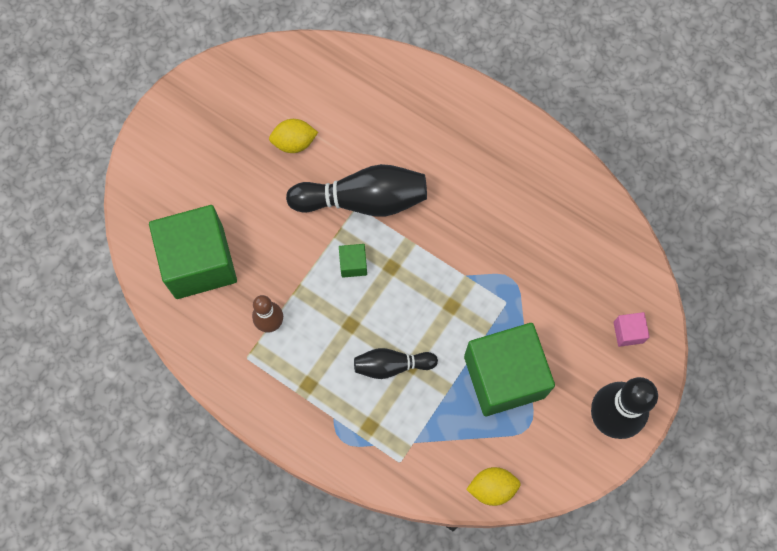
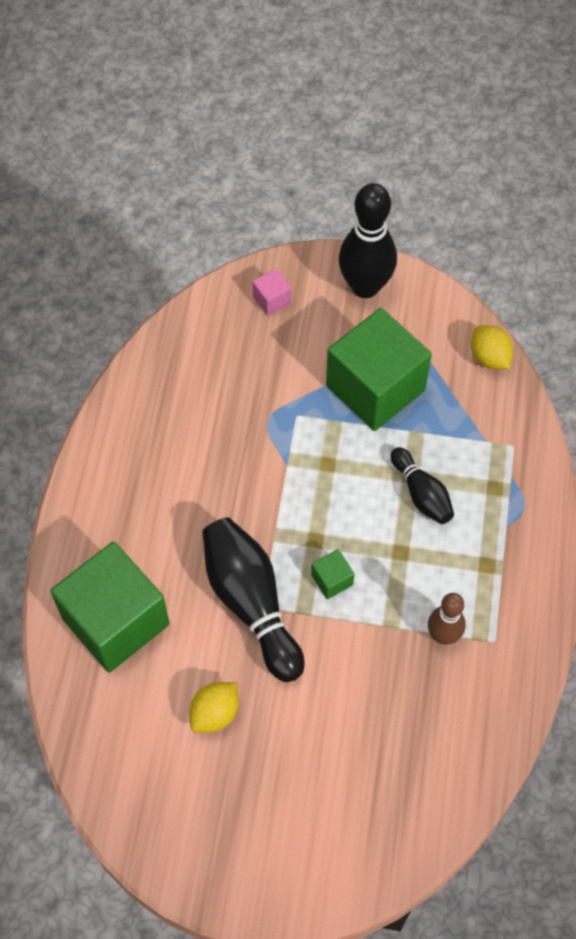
camera: 115 degrees left, 10 degrees down
green cube [149,205,237,299] -> green cube moved to [50,542,170,673]
yellow lemon [269,119,318,153] -> yellow lemon turned 75 degrees clockwise [189,682,239,733]

